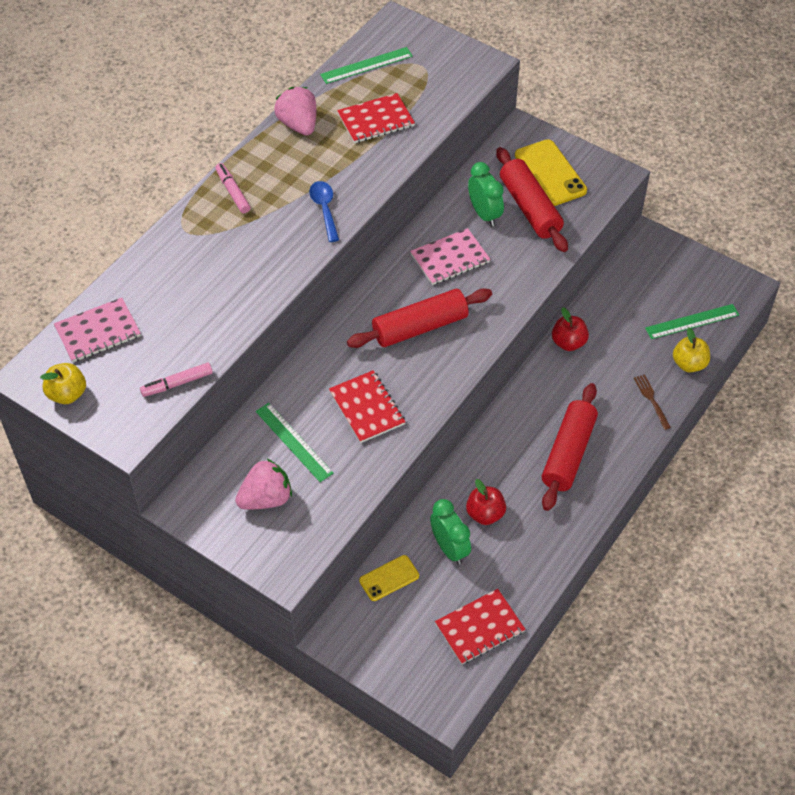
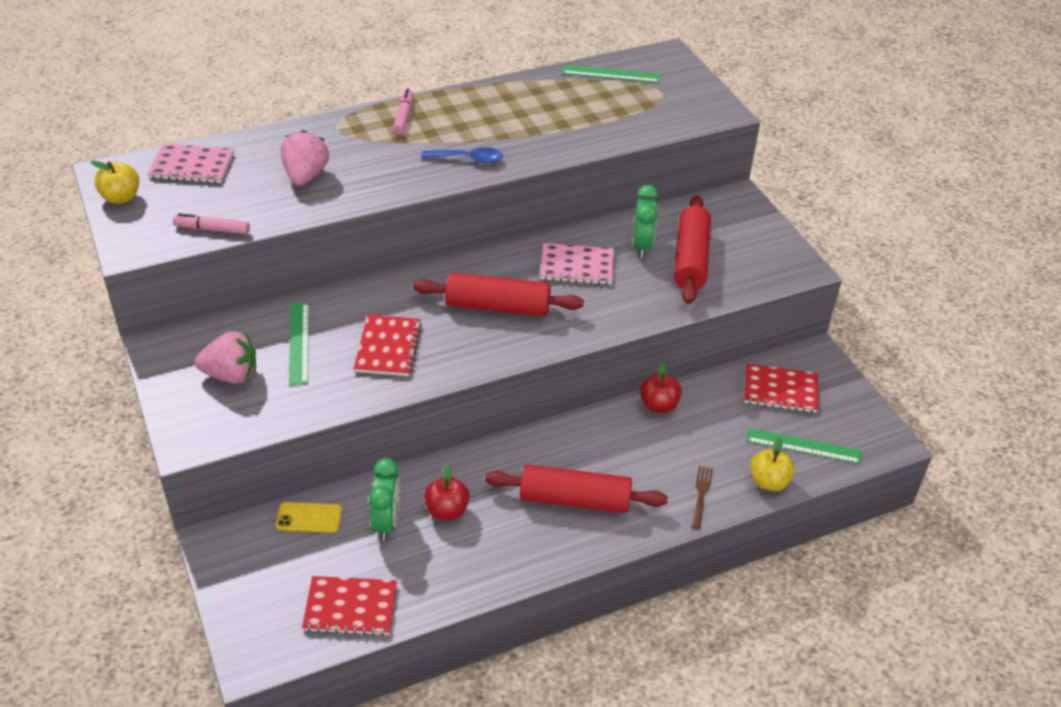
camera: 30 degrees right, 10 degrees down
pink strawberry [274,87,316,136] -> pink strawberry moved to [280,130,329,186]
blue spoon [309,181,339,242] -> blue spoon turned 75 degrees clockwise [421,147,503,163]
red notebook [337,93,415,143] -> red notebook moved to [744,364,818,413]
yellow phone [515,139,587,206] -> none
red rolling pin [542,383,598,511] -> red rolling pin turned 45 degrees clockwise [485,464,668,513]

